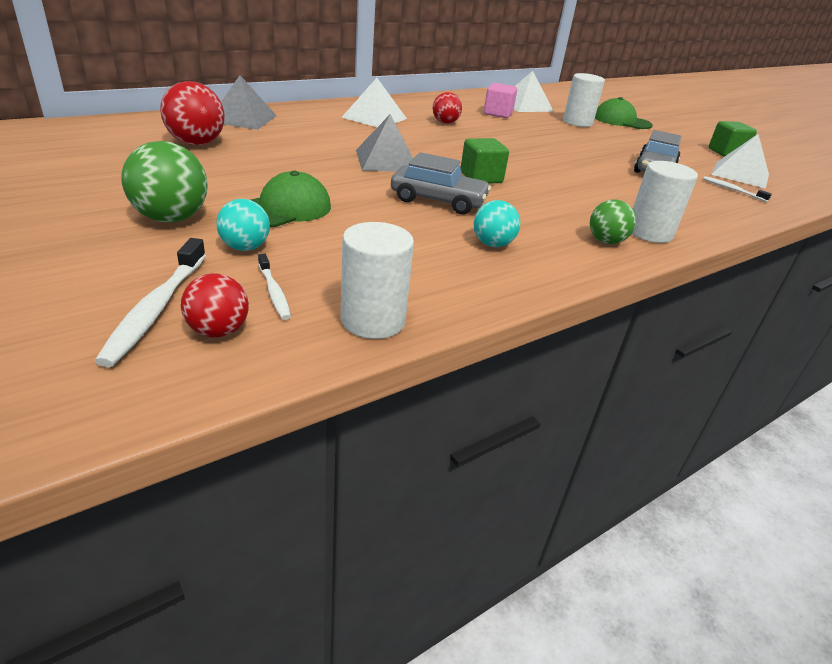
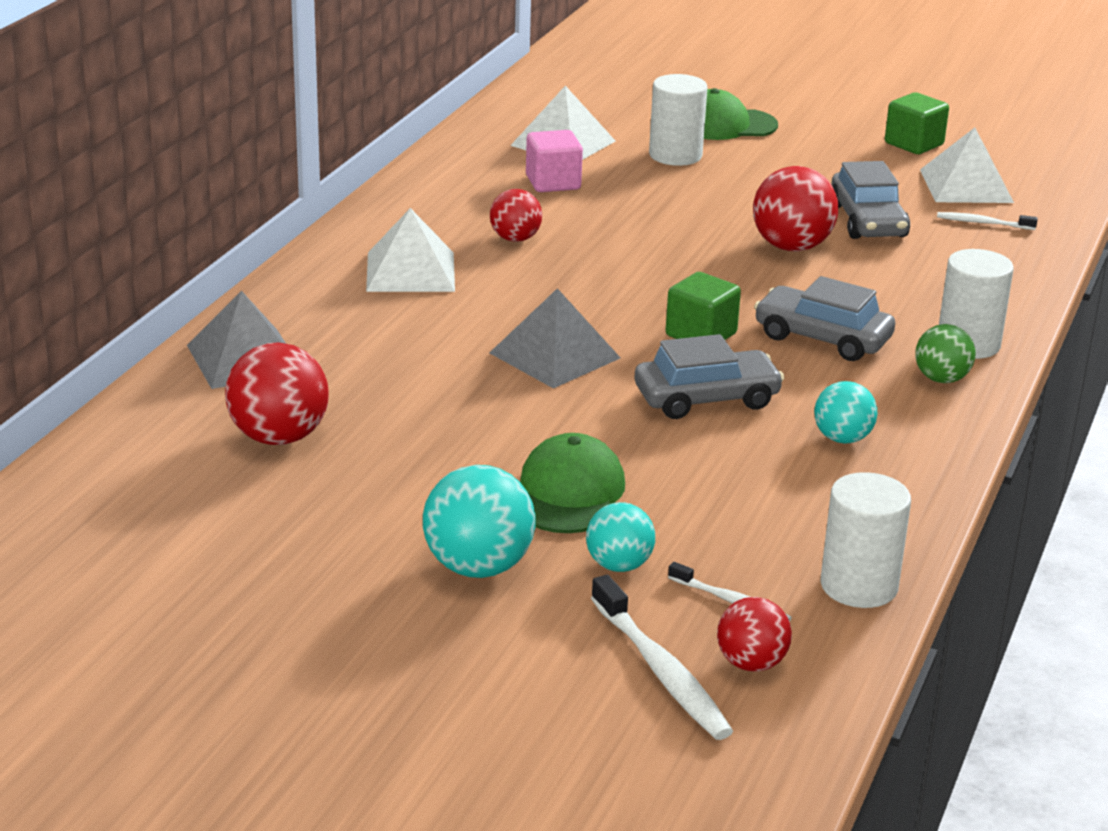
camera: 30 degrees left, 5 degrees down
green ball [121,141,208,222] -> turquoise ball [423,465,536,578]
none -> red ball [753,166,838,252]
none -> grey car [754,276,895,361]

